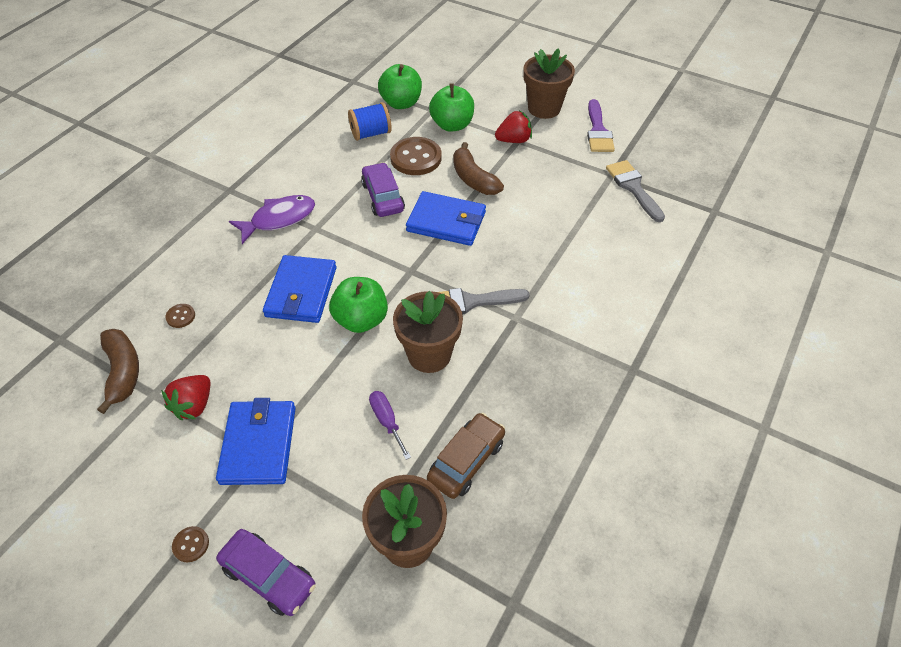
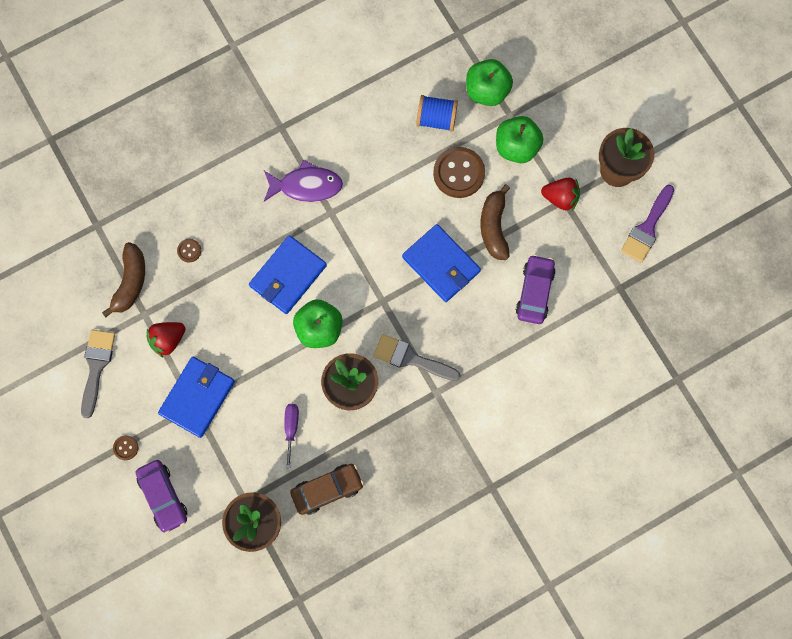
camera: 30 degrees right, 25 degrees up
purple car [361,162,405,217] -> purple car moved to [516,254,556,324]
grey brush [606,160,665,222] -> grey brush moved to [81,330,115,418]

